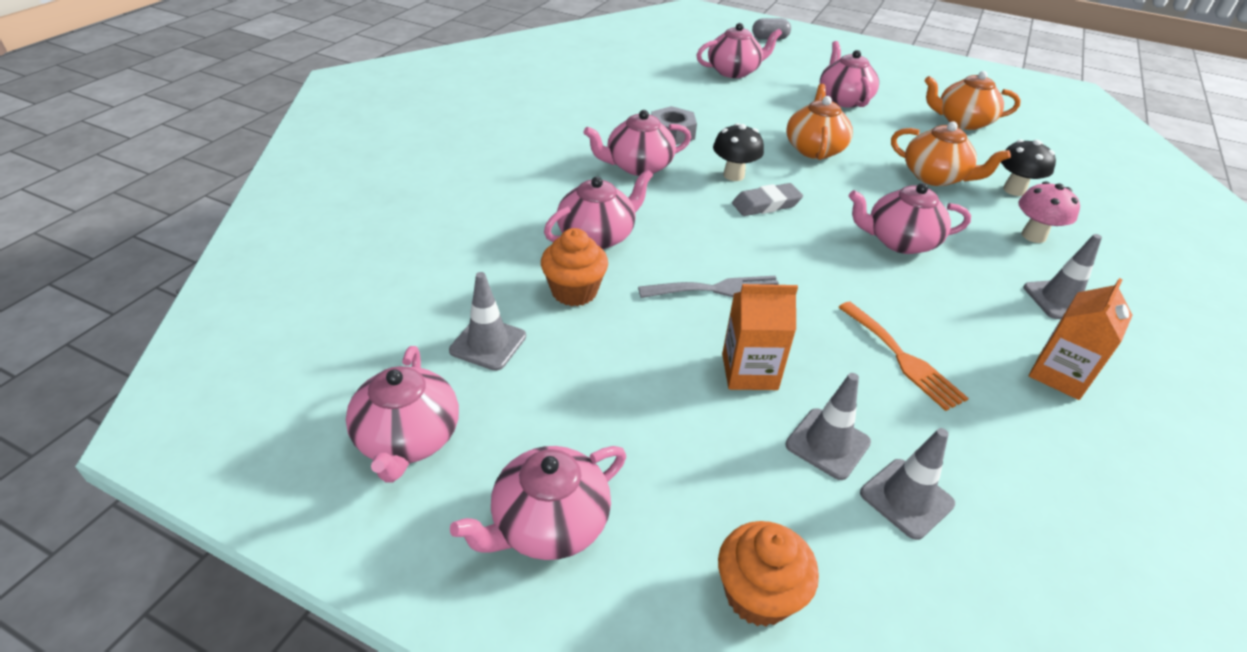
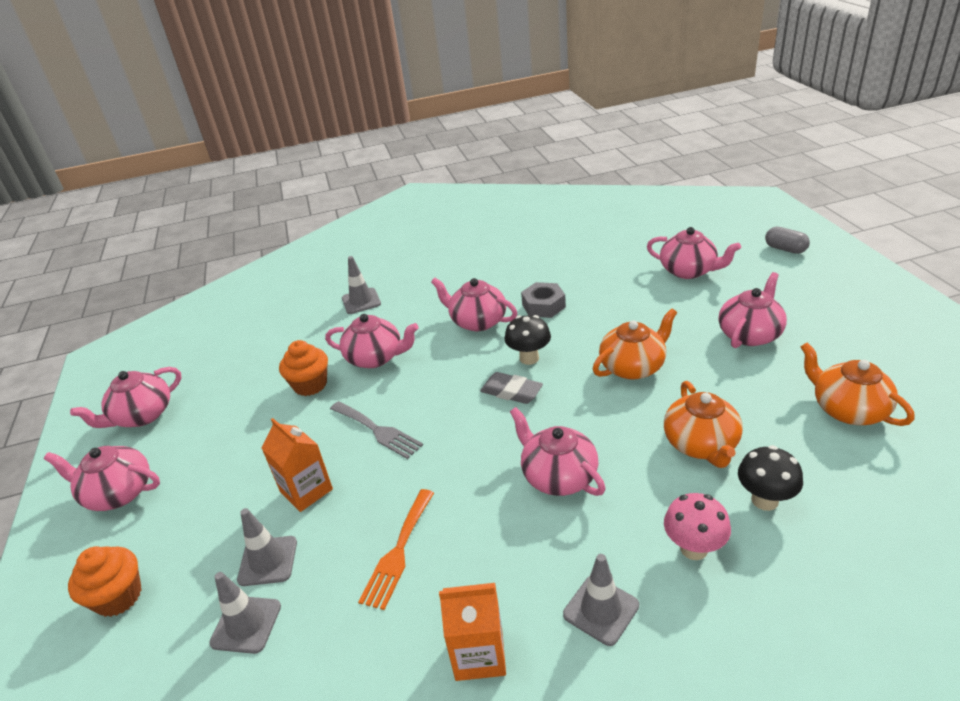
camera: 55 degrees right, 5 degrees down
grey traffic cone [449,272,526,371] -> grey traffic cone moved to [342,256,381,314]

